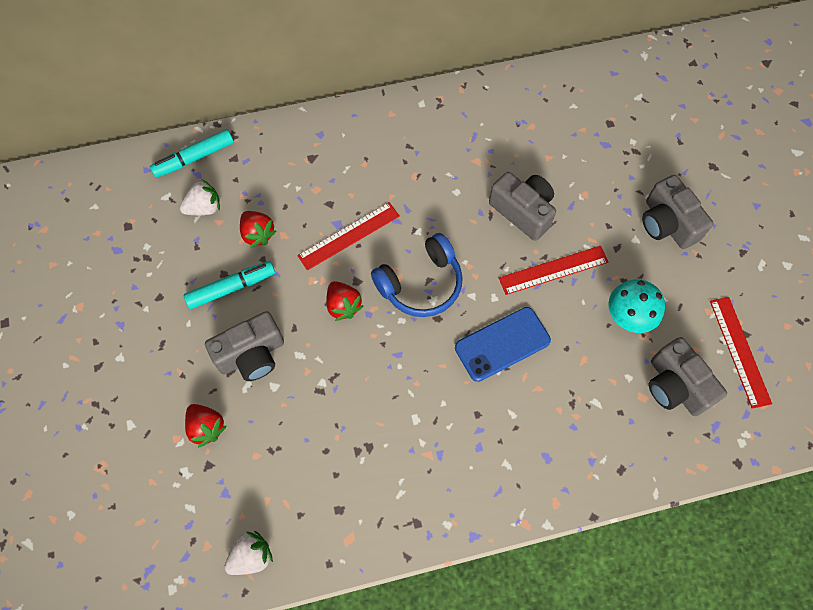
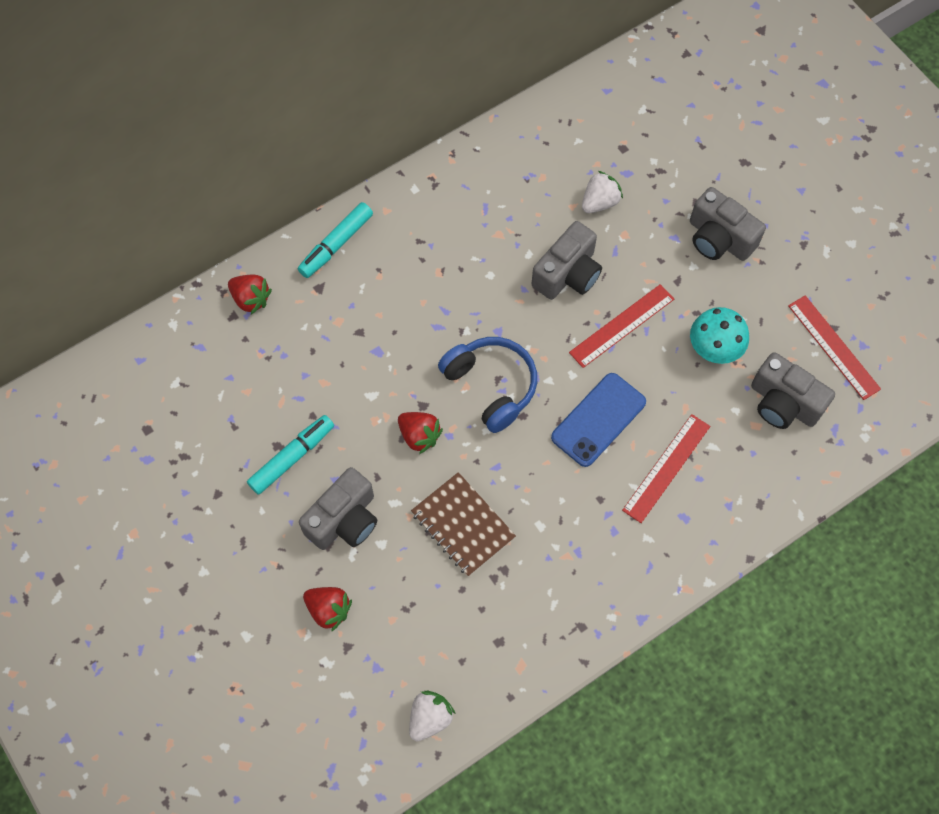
camera: 20 degrees left, 0 degrees up
turquoise marker [150,129,234,178] -> turquoise marker moved to [298,202,373,278]
white strawberry [180,179,220,215] -> white strawberry moved to [582,171,623,213]
red strawberry [240,211,277,248] -> red strawberry moved to [228,275,272,314]
red ruler [297,202,400,270] -> red ruler moved to [622,414,710,523]
blue headphones [371,233,463,317] -> blue headphones turned 75 degrees counterclockwise [438,337,537,433]
grey camera [489,172,556,241] -> grey camera turned 105 degrees clockwise [532,221,602,300]
none -> brown notebook [411,472,516,577]

